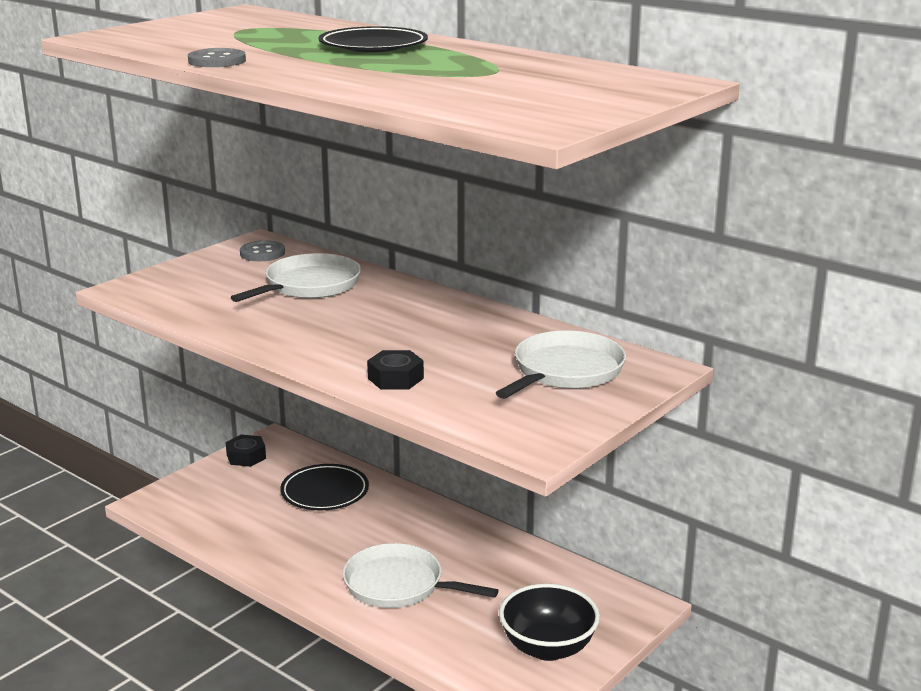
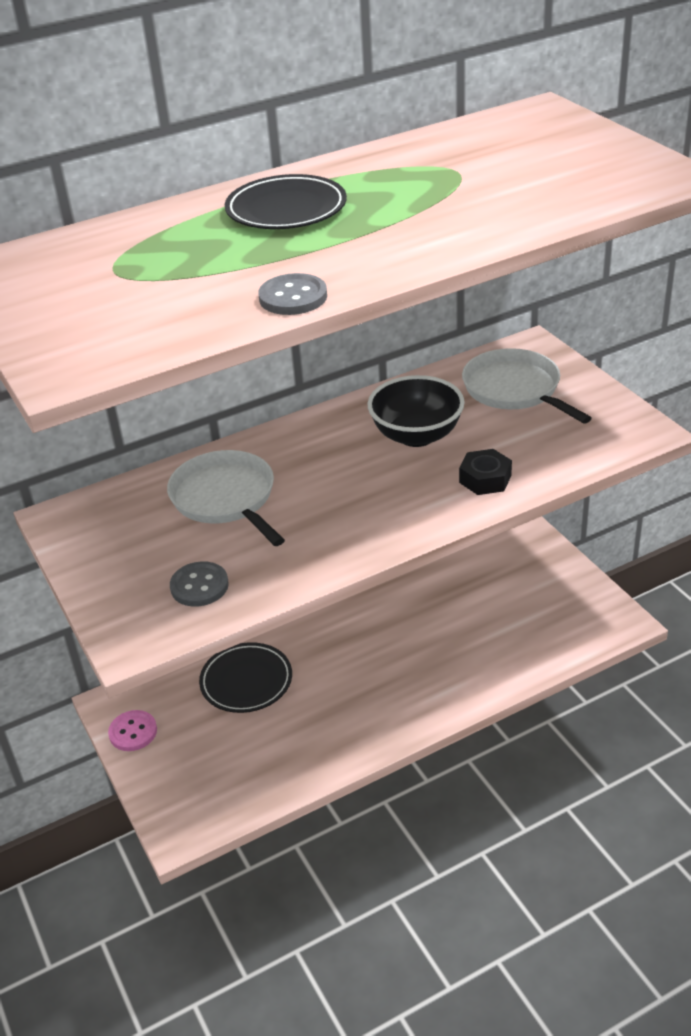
camera: 65 degrees left, 15 degrees up
black nut [226,435,266,467] -> pink button [108,710,157,751]
grey button [240,241,285,261] -> grey button moved to [170,562,229,607]
white pan [343,543,499,608] -> none
black bowl [499,584,600,661] -> black bowl moved to [368,375,465,447]

